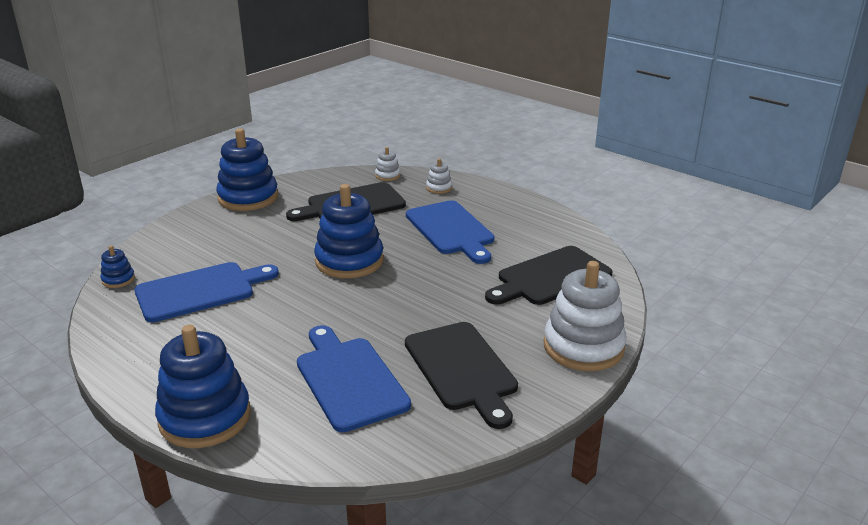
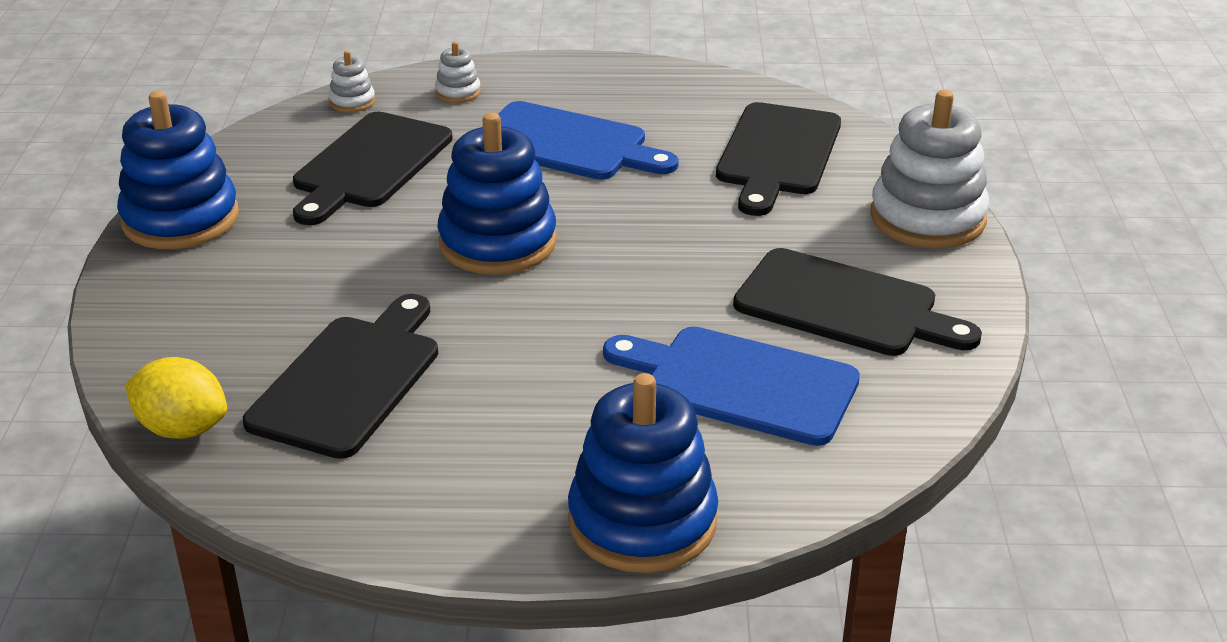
camera: 40 degrees left, 5 degrees up
blue stacking toy [100,245,135,288] -> yellow lemon [125,357,227,439]
blue cutting board [134,262,279,322] -> black cutting board [243,294,438,459]

